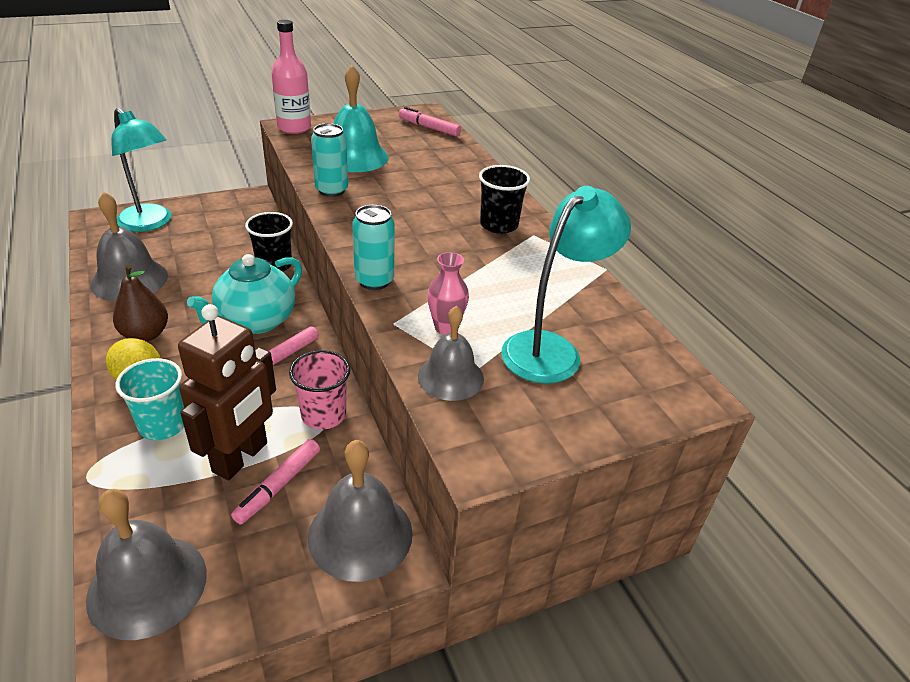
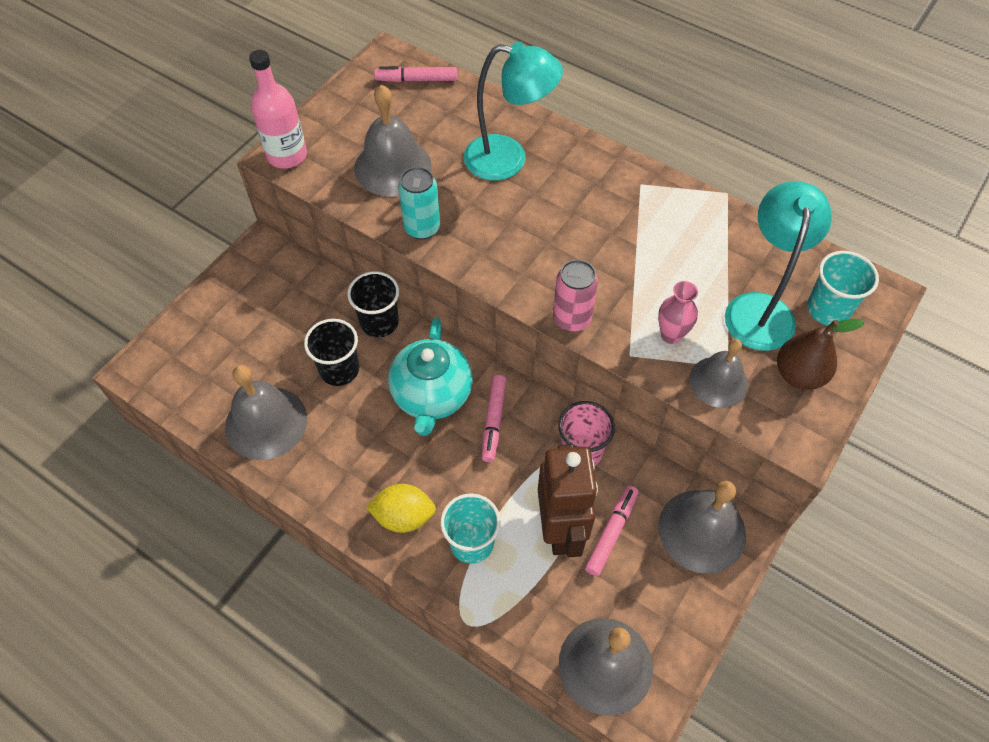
camera: 30 degrees left, 20 degrees up
turquoise lamp [111,108,171,232] -> turquoise lamp moved to [464,42,563,181]
brown pear [113,264,168,342] -> brown pear moved to [777,319,864,390]
pink marker [231,439,320,524] -> pink marker turned 150 degrees counterclockwise [585,485,639,576]
turquoise bell [333,65,388,172] -> grey bell [354,85,432,196]
turquoise can [352,205,394,290] -> pink can [553,260,598,332]
black cup [479,165,530,234] -> black cup moved to [304,319,359,386]
none -> turquoise cup [807,251,879,325]

